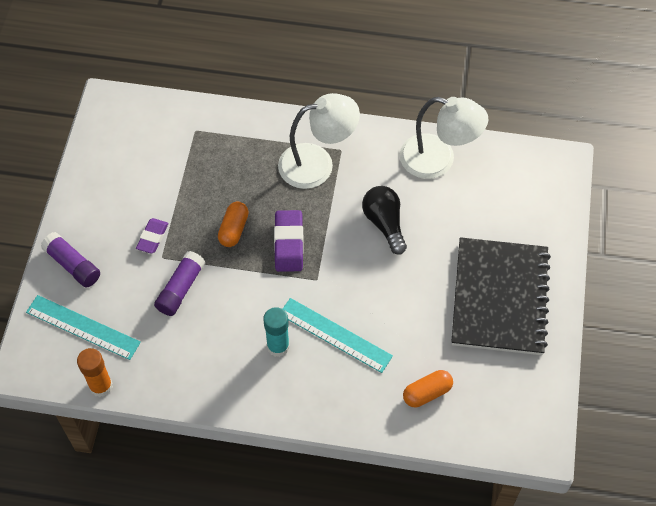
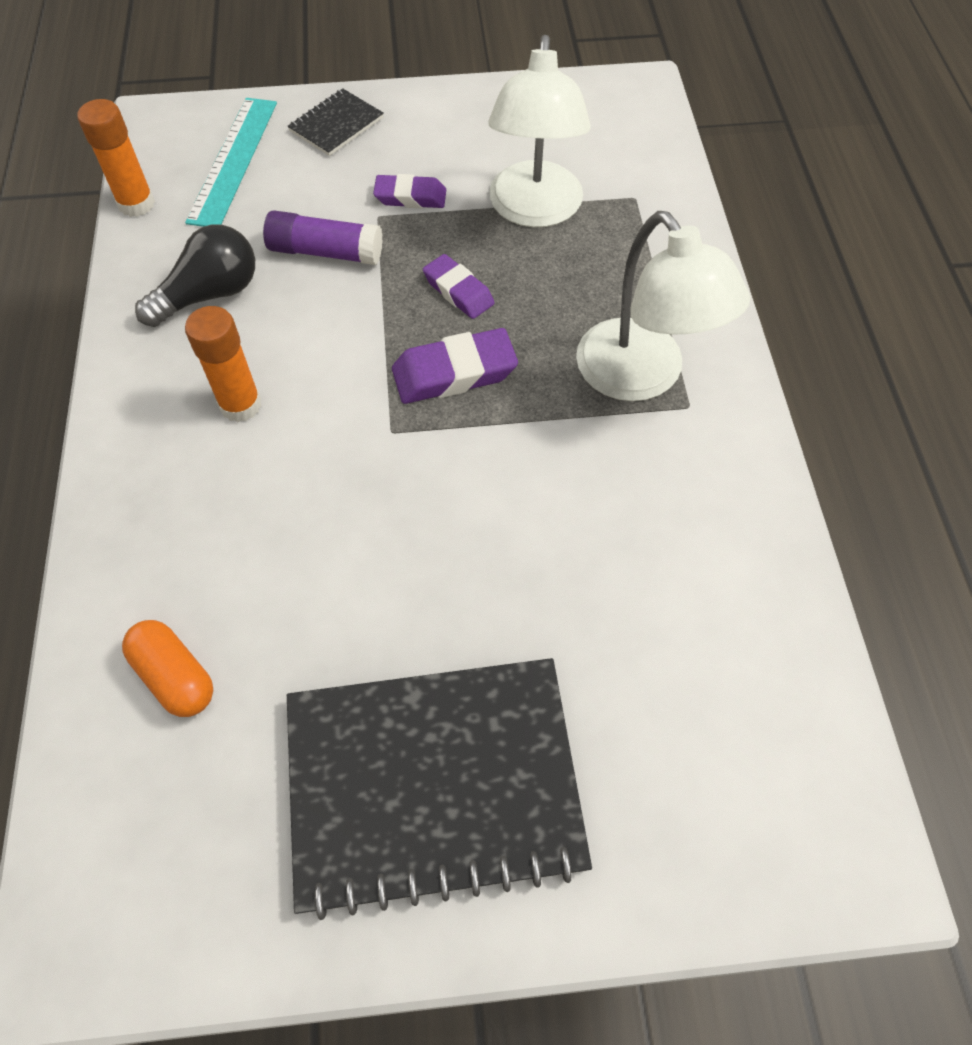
camera: 75 degrees right, 0 degrees up
purple glue stick [41,232,100,287] -> black notebook [288,88,384,156]
orange capsule [218,202,249,247] -> purple eraser [423,254,495,319]
turquoise glue stick [263,307,290,357] -> orange glue stick [185,306,262,422]
turquoise ruler [283,298,393,373] -> none
black light bulb [362,186,407,255] -> black light bulb moved to [135,224,255,327]
white lamp [400,97,488,179] -> white lamp moved to [488,35,591,228]

